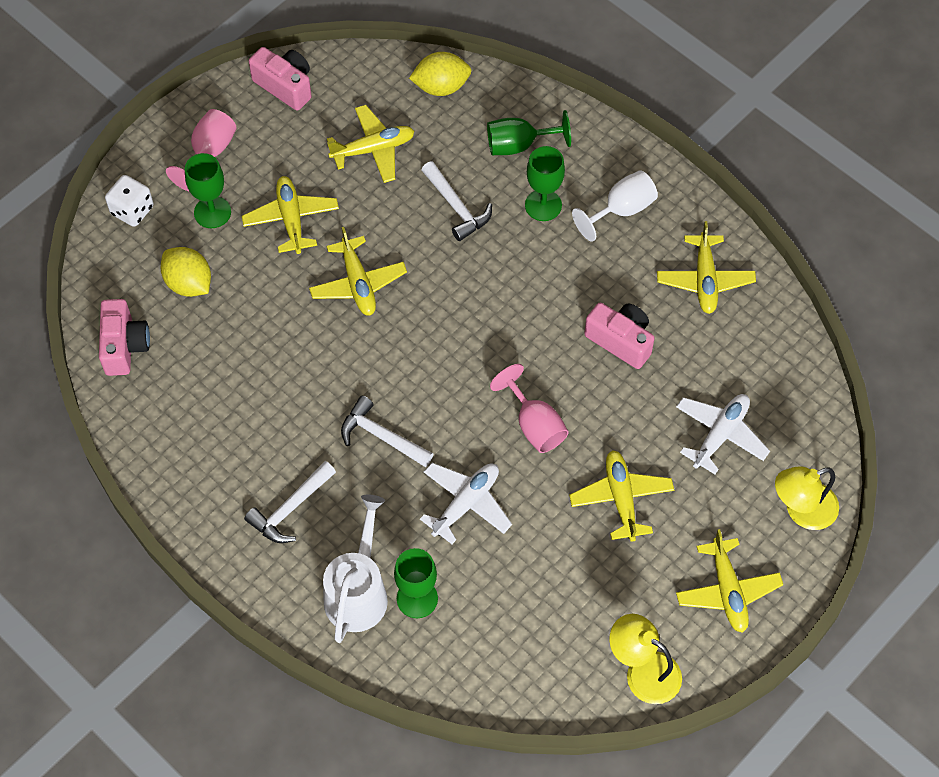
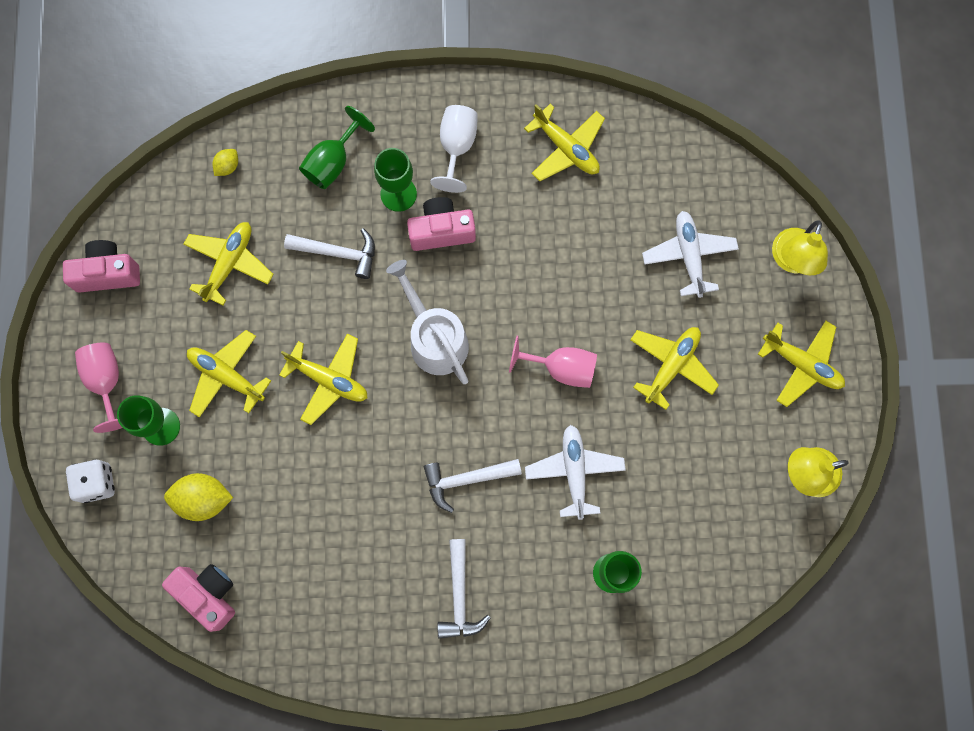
camera: 45 degrees left, 15 degrees up
white watering can [323,495,388,643] -> white watering can moved to [386,260,469,384]
yellow lemon [409,52,471,96] -> yellow lemon [213,149,238,176], size x0.53
yellow plane [569,450,674,542] -> yellow plane turned 90 degrees clockwise [630,327,719,410]
pink camera [584,302,655,369] -> pink camera moved to [407,197,476,251]

